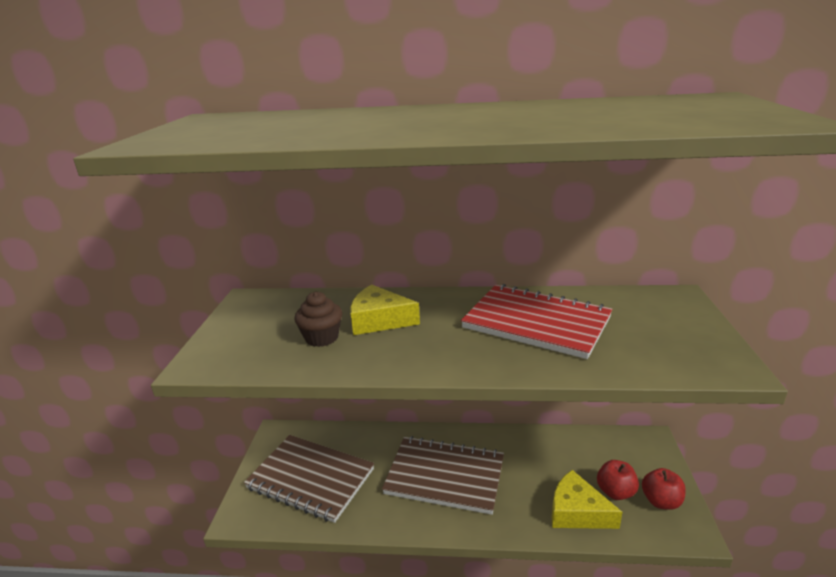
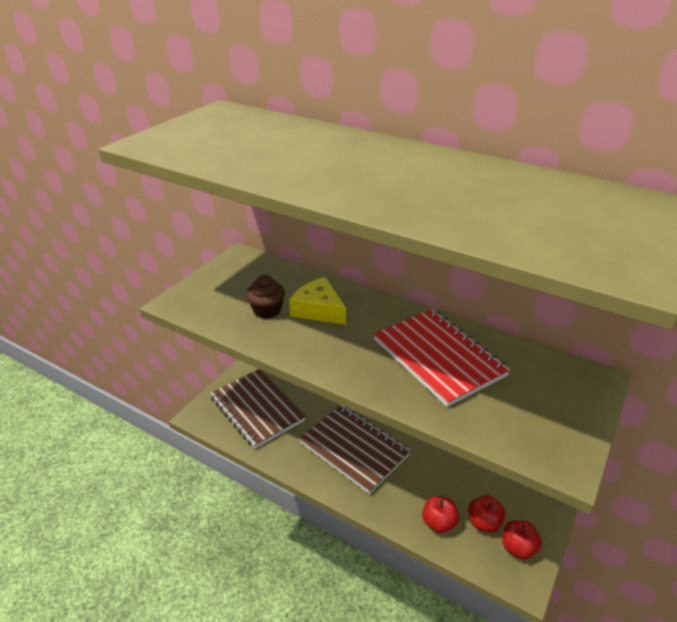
camera: 25 degrees right, 10 degrees up
yellow cheese [552,470,622,529] -> red apple [422,496,459,533]

